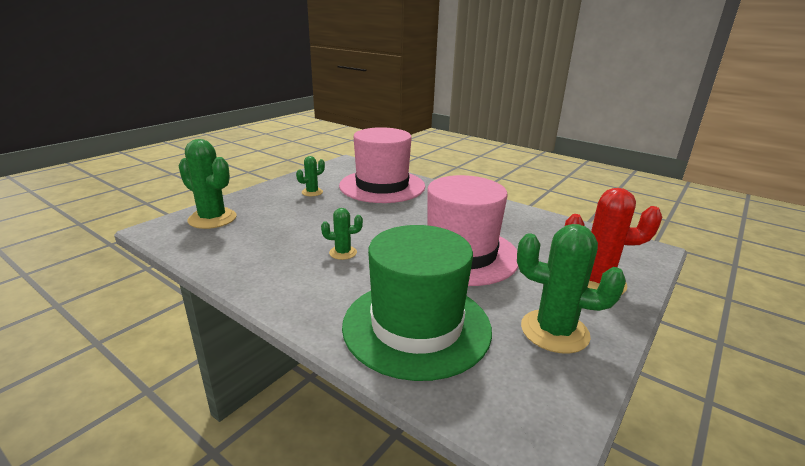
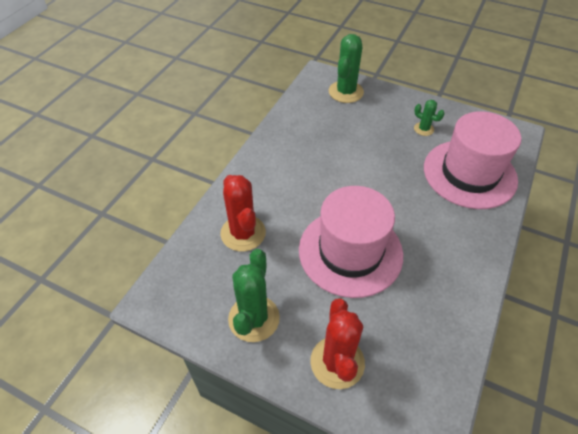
camera: 80 degrees right, 25 degrees up
green cactus [321,208,363,260] -> none
green hat [342,225,492,381] -> red cactus [220,175,266,251]

